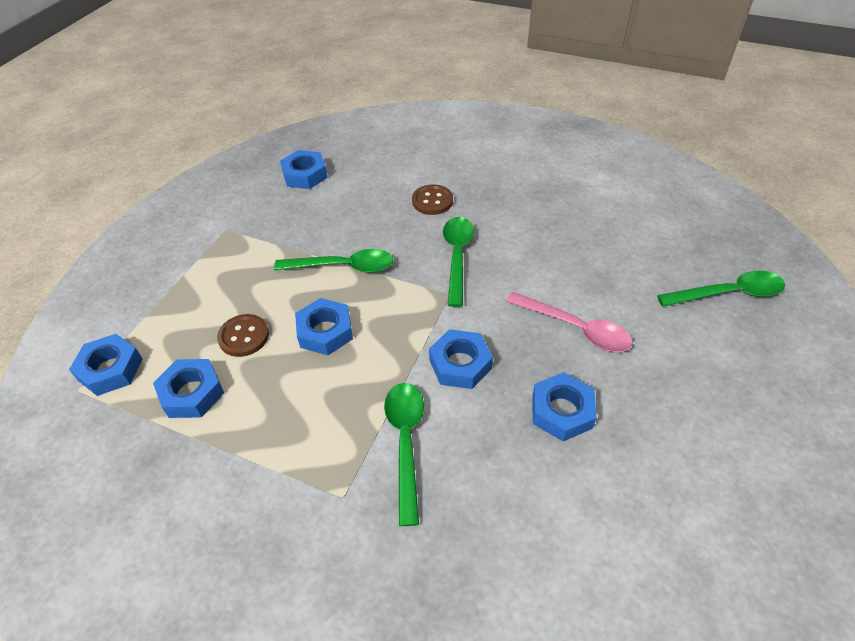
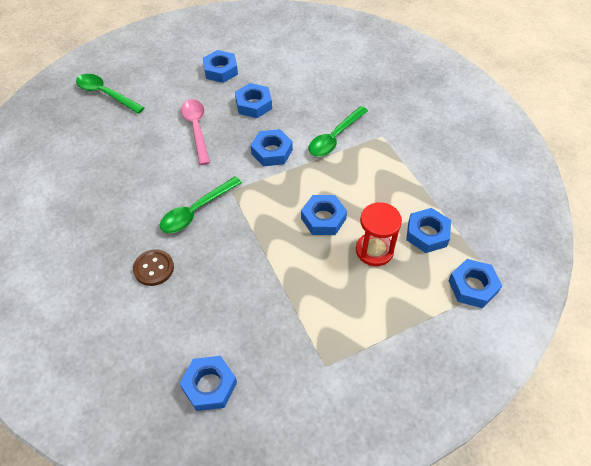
camera: 140 degrees left, 5 degrees up
brown button [217,314,269,357] -> red hourglass [356,202,402,266]
green spoon [274,249,394,273] -> none
none -> blue nut [203,50,238,83]

